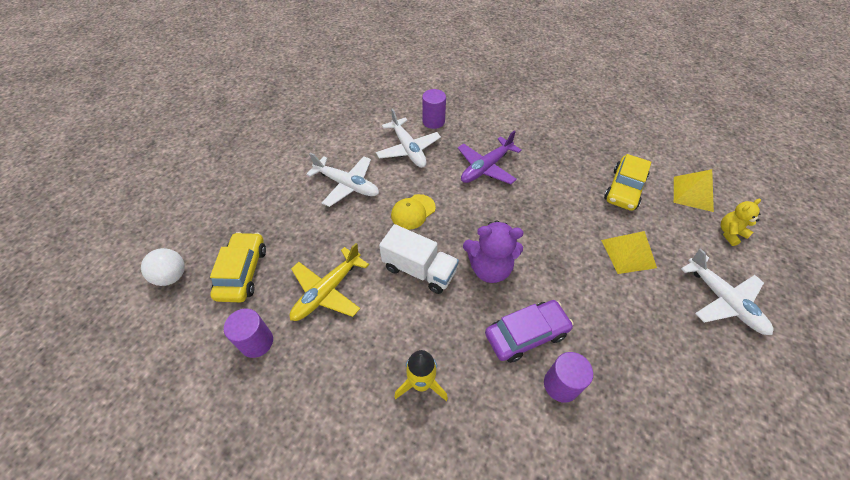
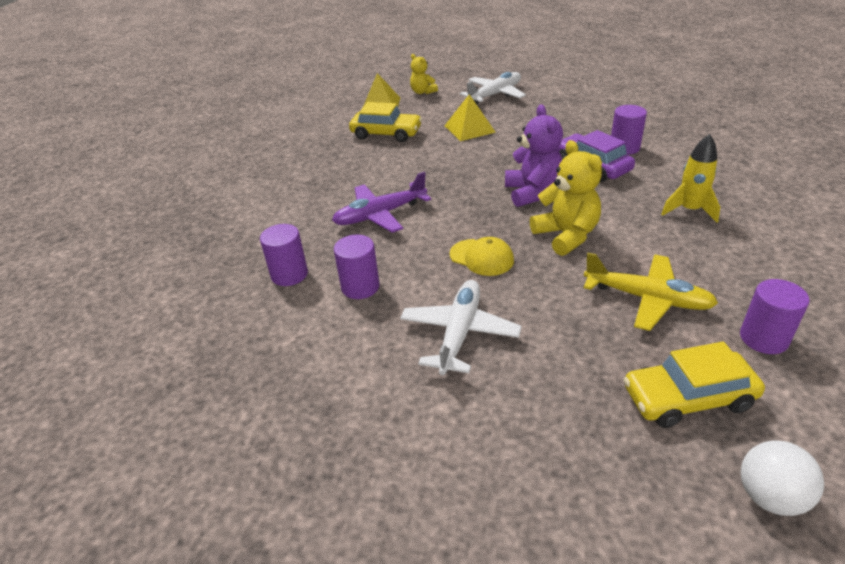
camera: 100 degrees left, 15 degrees down
white plane [376,108,441,168] -> purple cylinder [334,235,379,299]
white truck [379,224,459,294] -> yellow teddy bear [530,140,602,256]
purple plane [458,130,522,184] -> purple plane turned 120 degrees clockwise [332,172,431,233]

